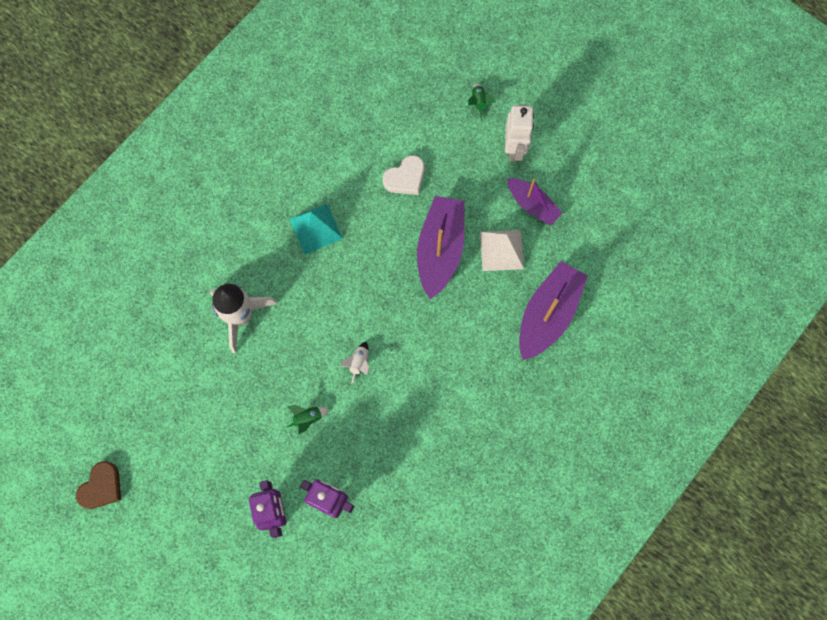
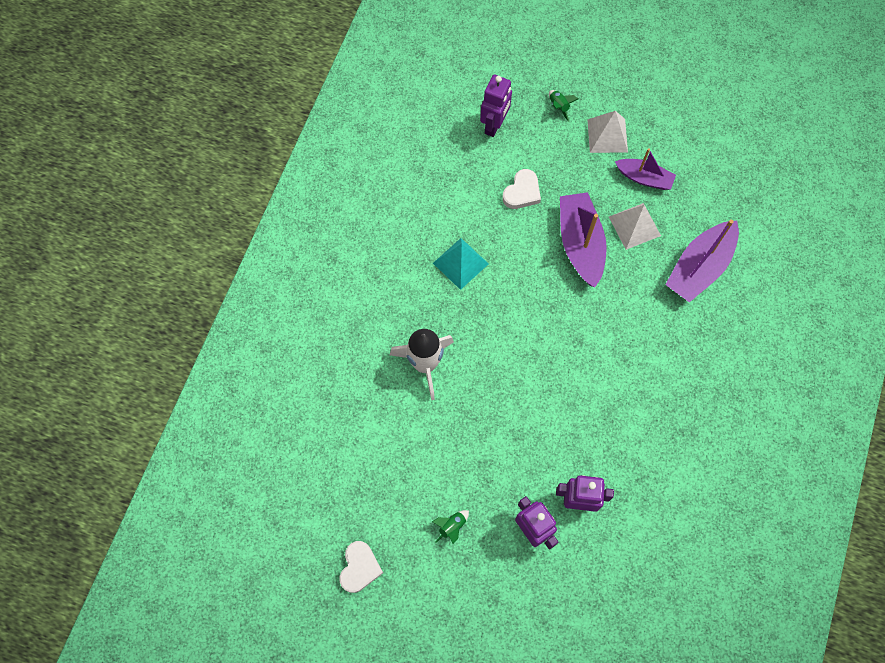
camera: 20 degrees left, 5 degrees down
brown heart [76,461,121,509] -> white heart [339,541,383,593]
green rocket [286,405,329,434] -> green rocket moved to [432,510,469,544]
white rocket [340,342,370,384] -> none
white robot [505,104,534,162] -> white pyramid [587,111,628,153]
purple boat [519,261,588,360] -> purple boat turned 150 degrees counterclockwise [665,220,739,303]
none -> purple robot [480,75,512,137]

